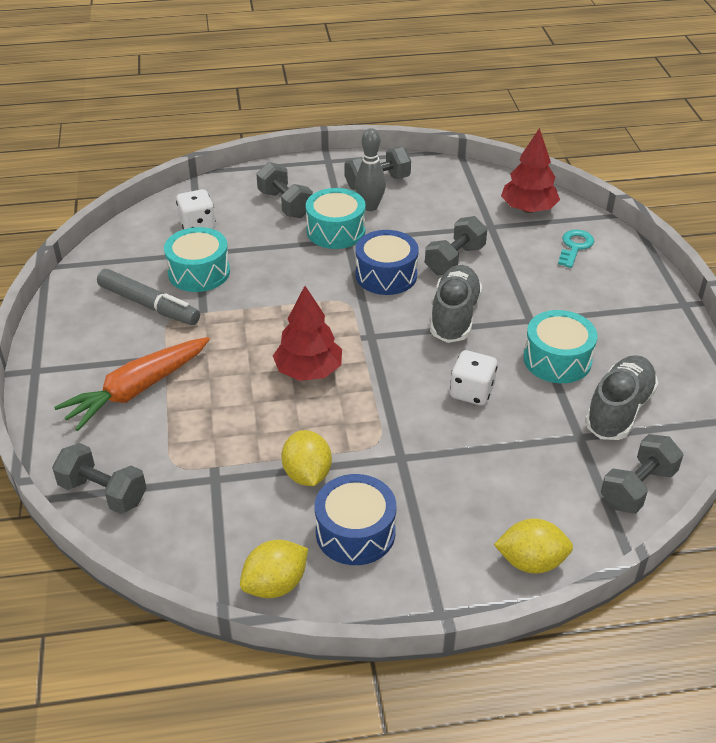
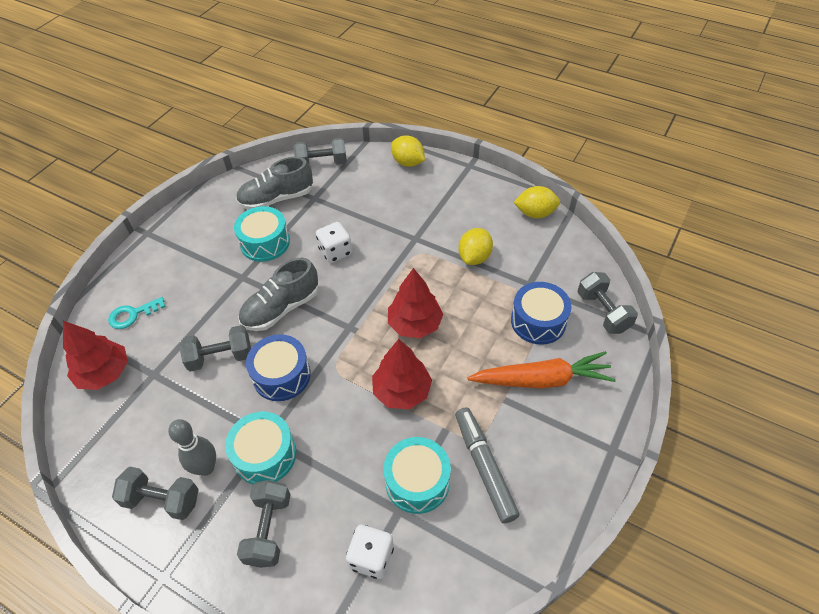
camera: 140 degrees left, 10 degrees up
blue drum [315,474,396,565] -> blue drum moved to [511,282,572,345]
none -> red tree [372,339,432,409]

